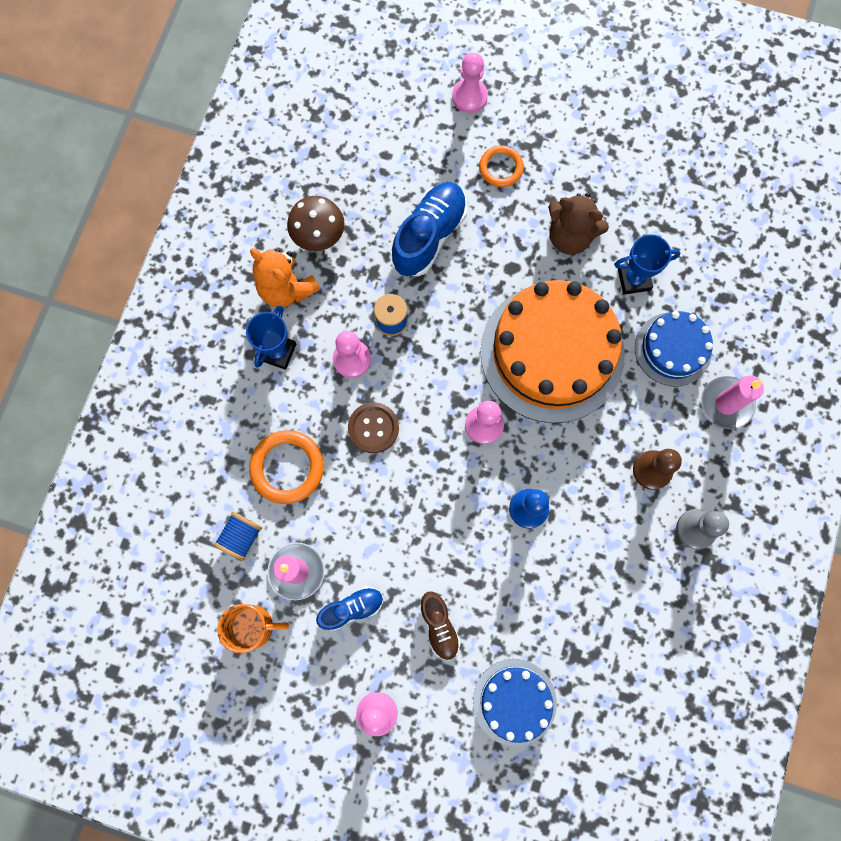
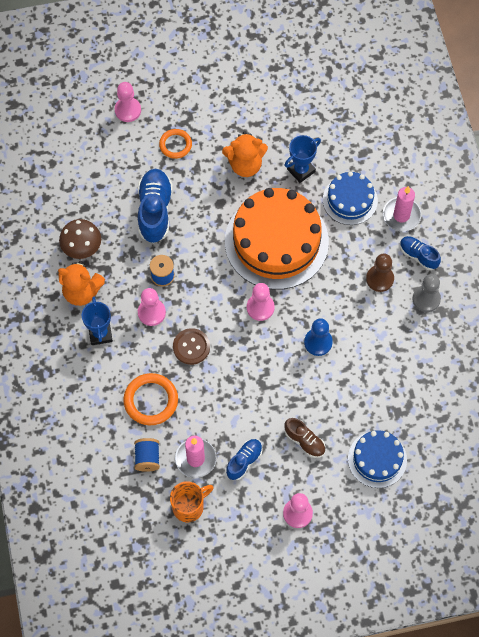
camera: 30 degrees left, 10 degrees down
brown teddy bear [548,193,609,255] -> orange teddy bear [222,132,268,177]
none -> blue shoe [400,236,441,270]

